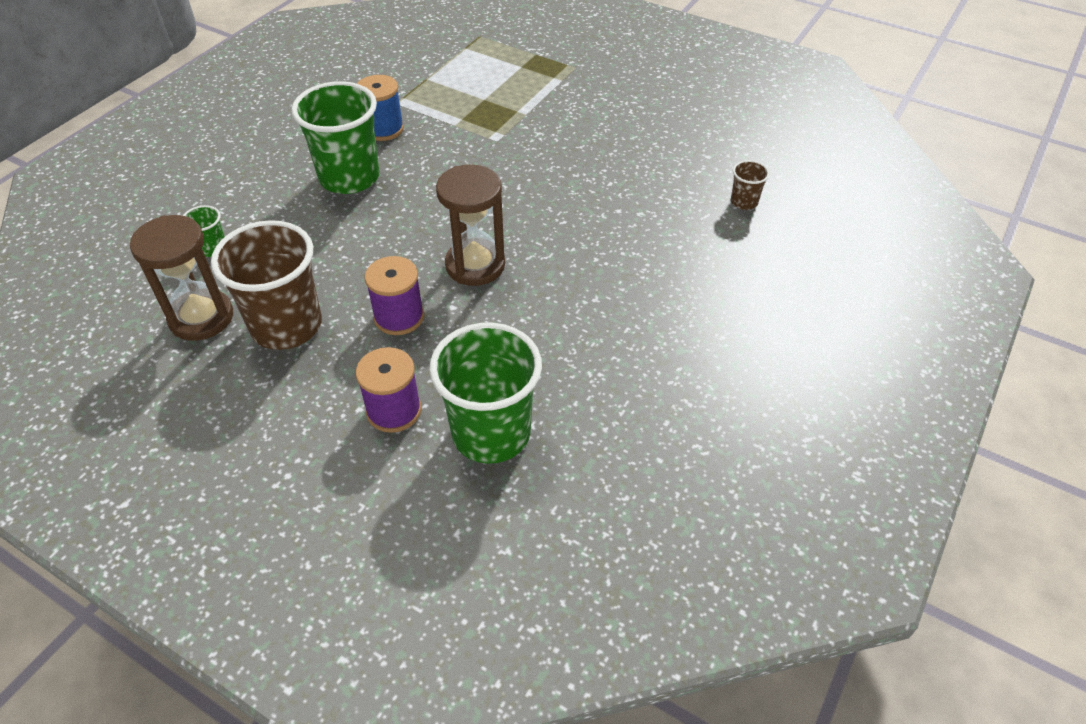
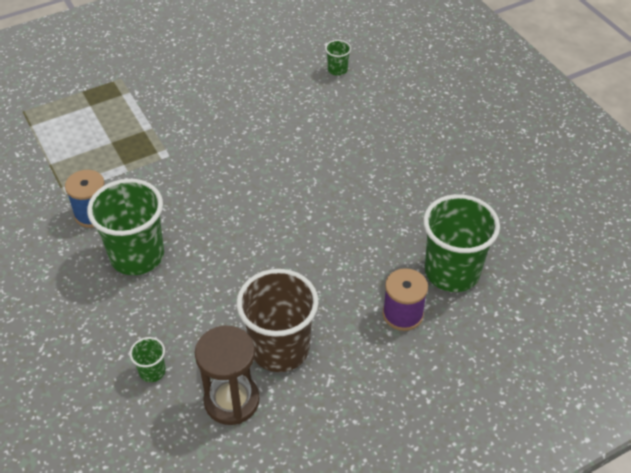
camera: 60 degrees left, 0 degrees up
purple spool [365,256,424,335] -> none
brown hourglass [436,165,505,286] -> none
brown cup [731,160,770,210] -> green cup [325,40,351,76]

